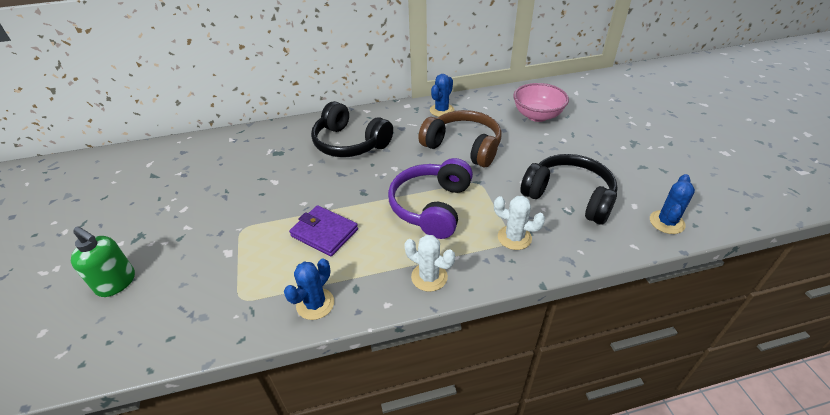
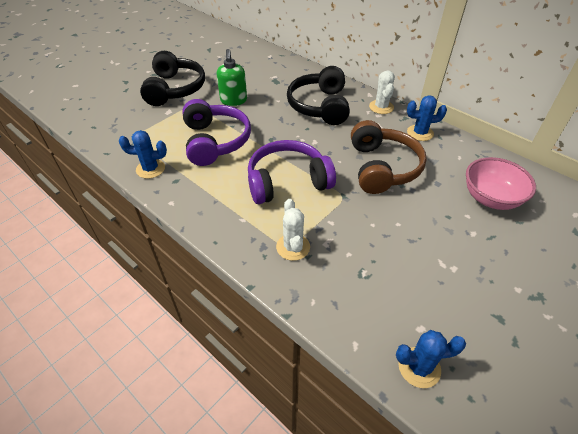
camera: 55 degrees right, 5 degrees up
green soap dispenser [71,226,135,297] -> green soap dispenser moved to [217,49,247,106]
purple wallet [289,205,358,256] -> purple headphones [182,99,251,166]
white cactus [404,235,455,292] -> white cactus moved to [369,70,395,114]
black headphones [520,154,618,225] -> black headphones moved to [140,51,205,106]

